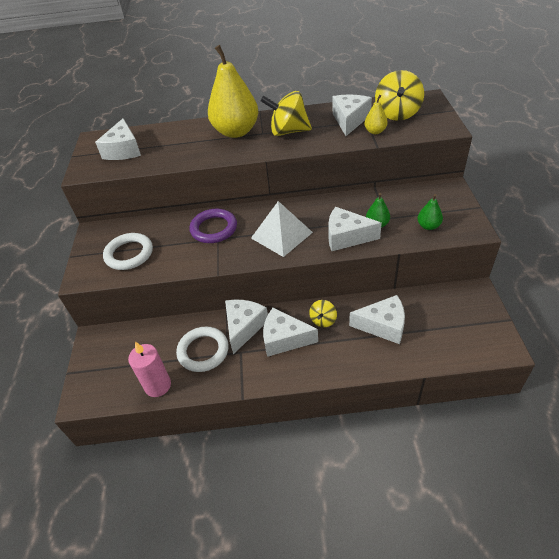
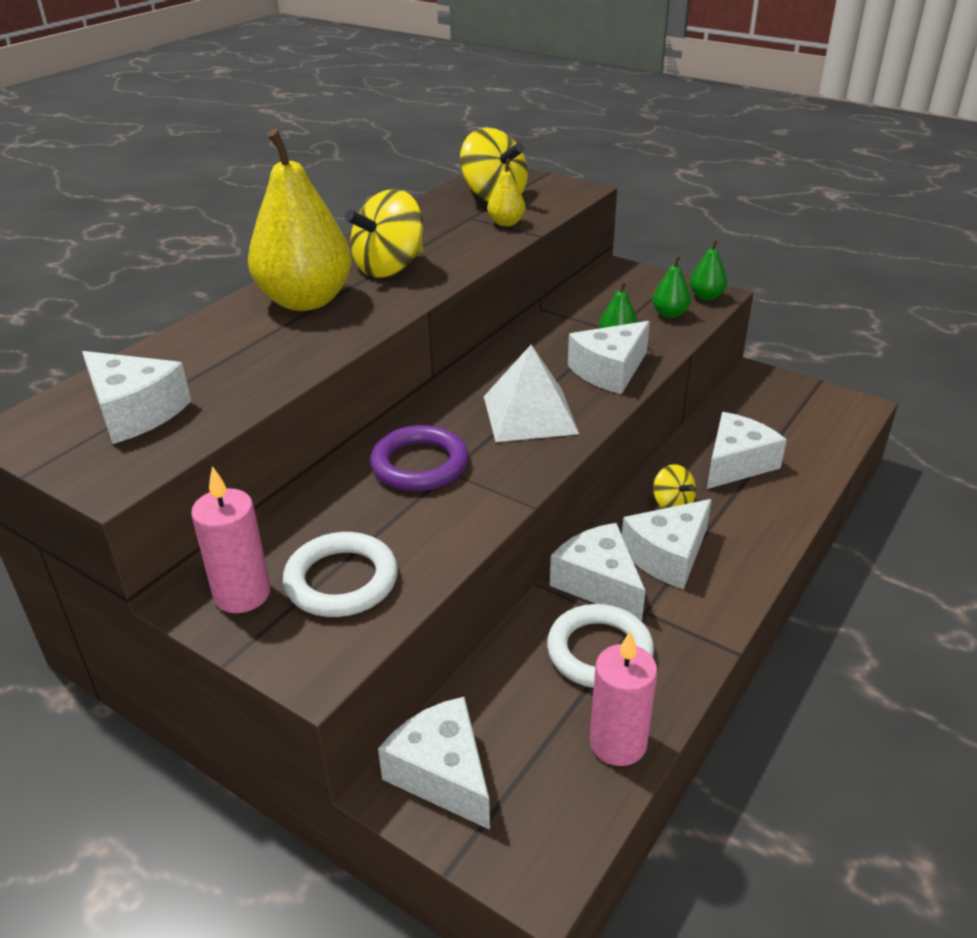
camera: 55 degrees left, 10 degrees down
white cheese [333,94,372,136] -> white cheese moved to [378,697,490,830]
none -> pink candle [191,466,271,613]
none -> green pear [690,239,727,300]

